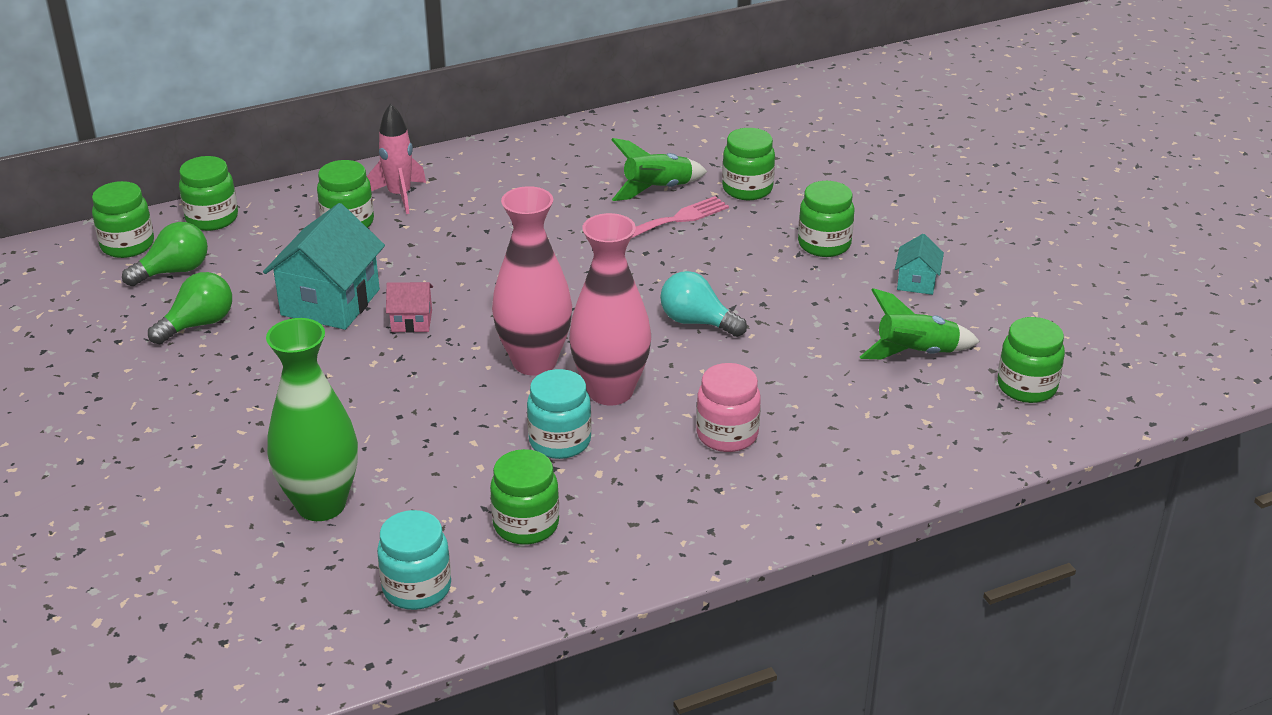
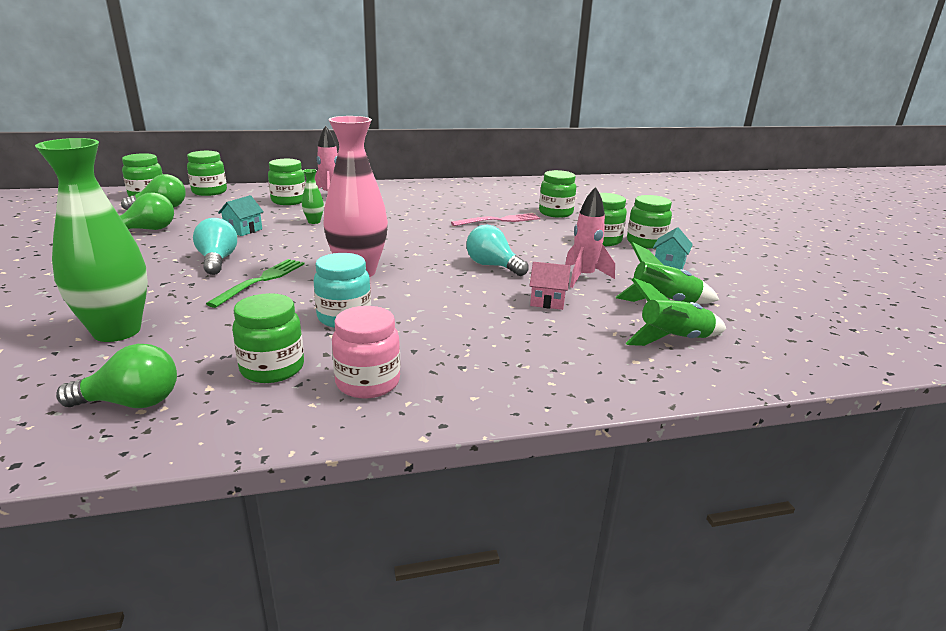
camera: 10 degrees right, 10 degrees down
turquoise house [263,203,385,330] -> turquoise house [218,195,264,236], size x0.50
turquoise jar [377,510,451,610] -> green light bulb [56,344,177,408]
pink house [386,282,433,333] -> pink house moved to [529,262,571,310]
pink vase [569,213,651,405] -> none
green rocket [611,138,707,201] -> green rocket moved to [625,278,726,346]
pink jar [696,363,761,452] -> pink jar moved to [332,306,400,398]
green jar [998,317,1065,403] -> green jar moved to [627,195,672,249]
none -> turquoise light bulb [193,218,237,275]
none -> green fork [206,259,305,308]
none -> green vase [302,169,324,224]
none -> pink rocket [565,187,615,288]

